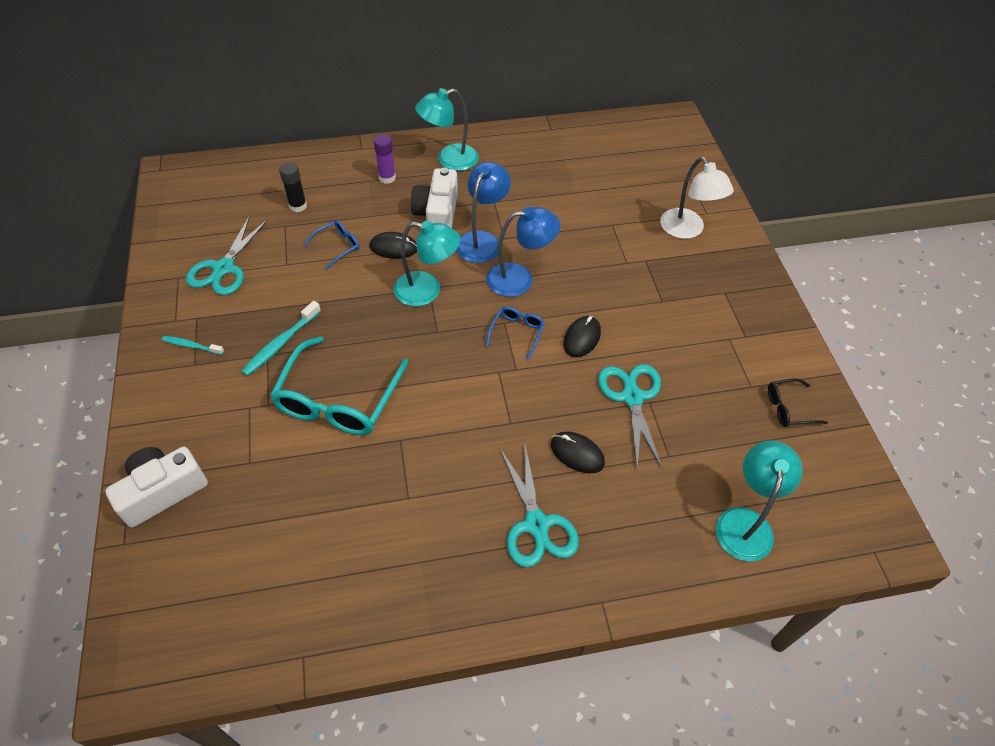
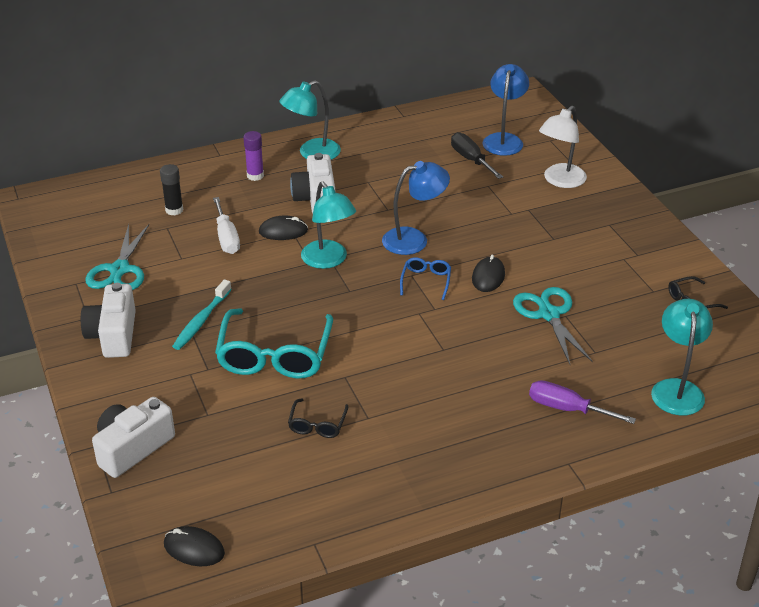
camera: 10 degrees left, 15 degrees down
turquoise toothbrush [162,336,224,355] -> white camera [81,283,136,358]
blue glasses [304,220,359,270] -> white screwdriver [213,197,240,254]
turquoise lamp [393,220,461,306] -> turquoise lamp turned 60 degrees clockwise [301,182,356,269]
blue lamp [456,162,511,263] -> blue lamp moved to [483,64,529,156]
turquoise scissors [500,445,579,568] -> none
black mouse [551,432,605,473] -> black mouse moved to [164,526,225,566]
white lamp [660,157,734,239] -> white lamp turned 75 degrees clockwise [539,106,587,188]
none -> black glasses [288,398,348,438]
none -> black screwdriver [451,132,503,179]
none -> purple screwdriver [529,381,636,424]

